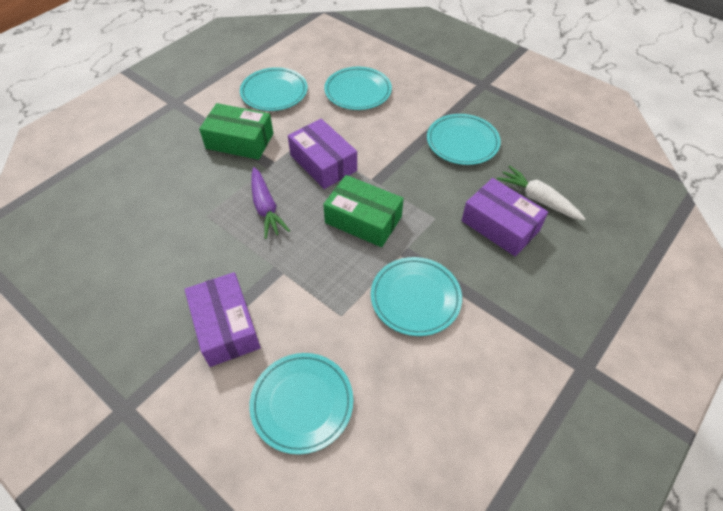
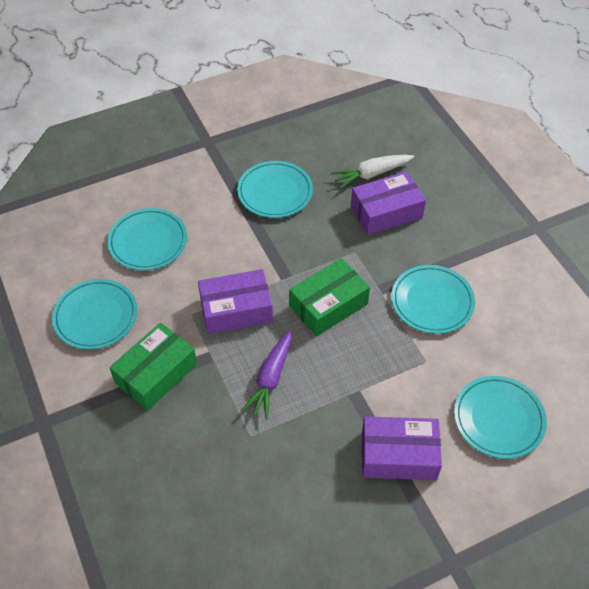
camera: 65 degrees left, 0 degrees up
purple carrot [251,167,290,239] -> purple carrot turned 105 degrees clockwise [241,330,292,420]

